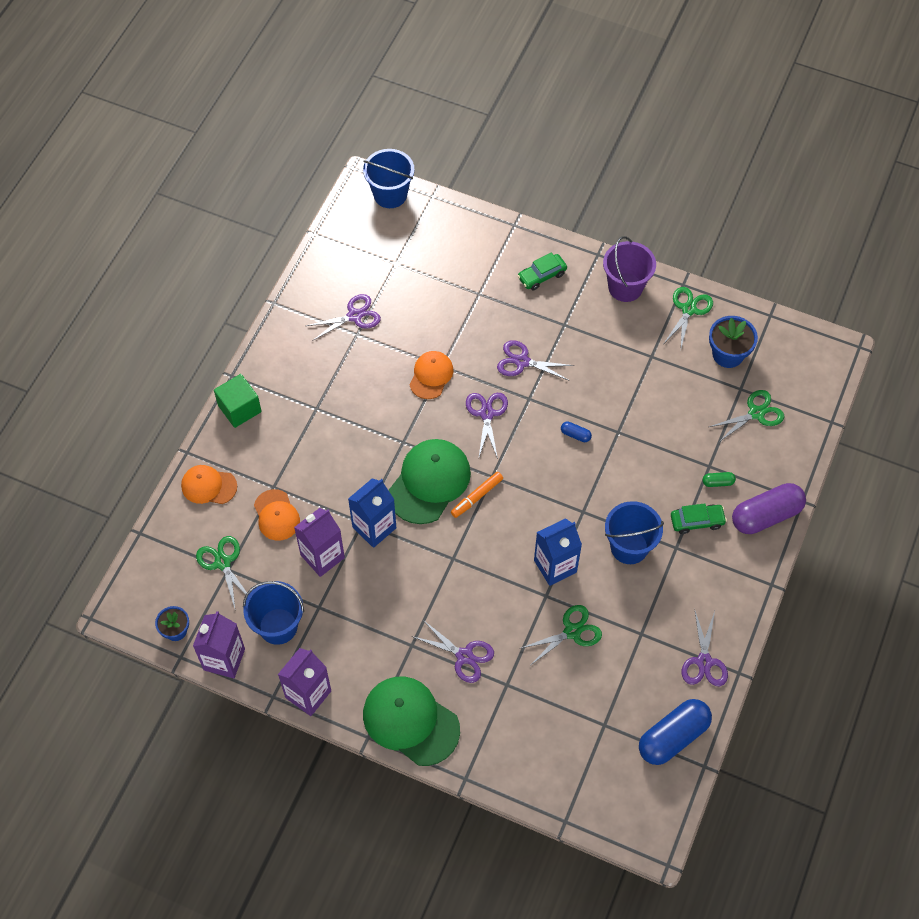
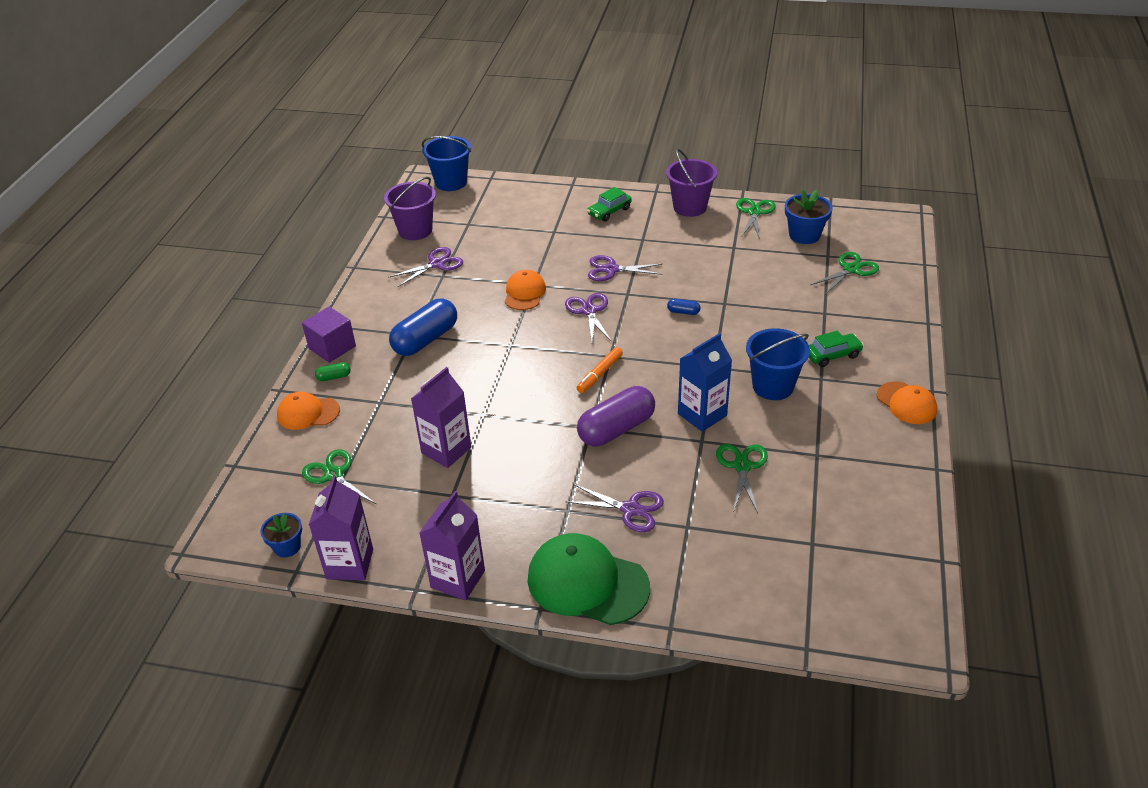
camera: 10 degrees left, 20 degrees down
green cube [214,374,262,428] -> purple cube [302,307,356,363]
blue bucket [243,581,304,645] -> none
orange cap [254,489,300,541] -> orange cap moved to [876,381,937,424]
blue carton [348,478,396,548] -> none
green cap [388,439,471,524] -> none
green scissors [519,605,602,665] -> green scissors turned 45 degrees counterclockwise [716,444,768,513]
blue capsule [639,699,712,765] -> blue capsule moved to [389,298,457,356]
purple scissors [682,609,728,686] -> none
green capsule [703,472,736,487] -> green capsule moved to [315,362,351,381]
purple capsule [732,483,806,534] -> purple capsule moved to [577,386,655,446]
none -> purple bucket [384,177,436,240]

